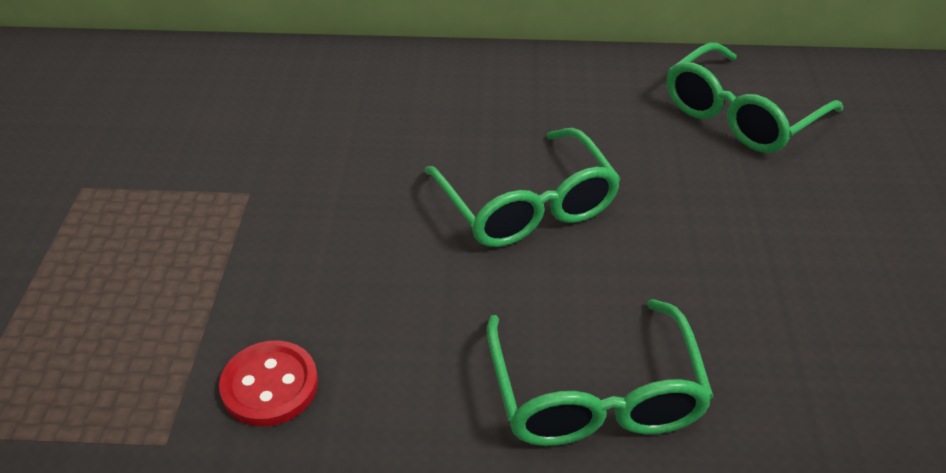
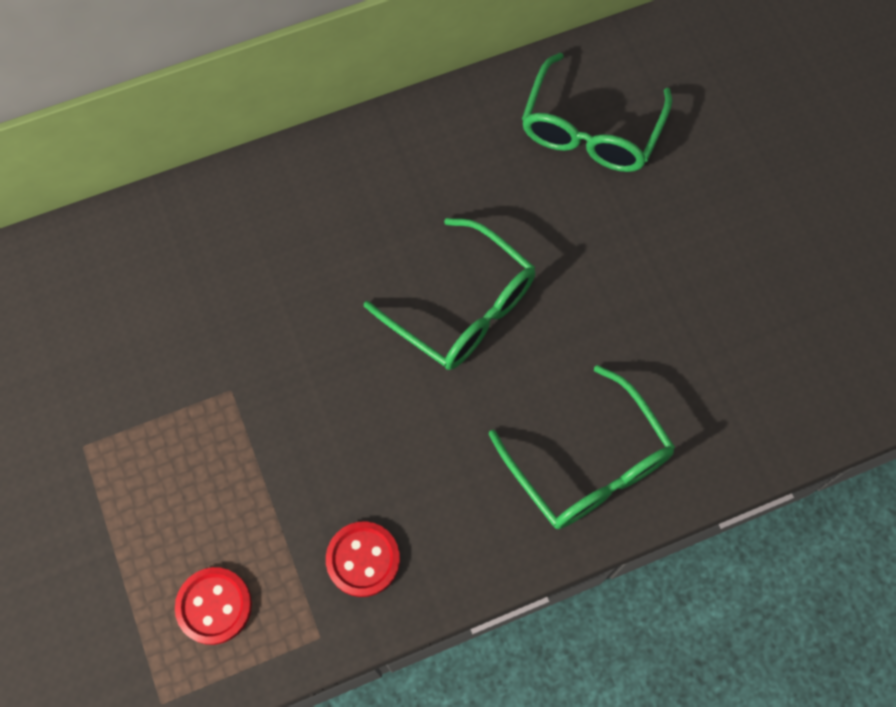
camera: 25 degrees left, 25 degrees up
none -> red button [175,567,252,645]

